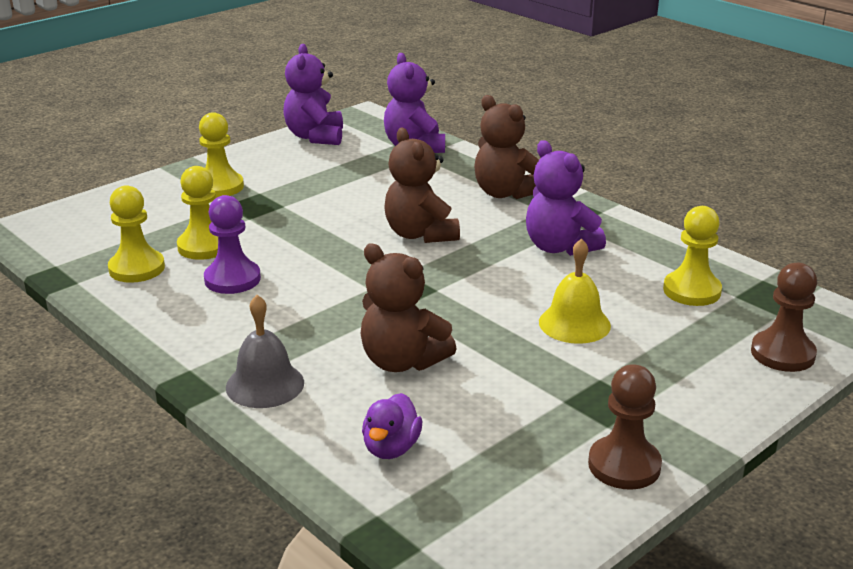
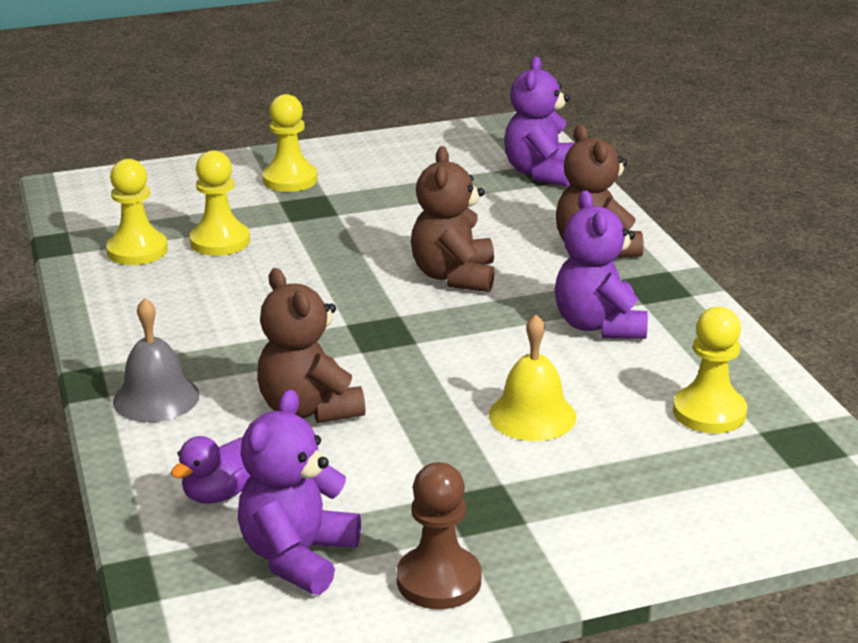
camera: 25 degrees right, 0 degrees up
purple pawn [204,195,261,294] -> none
purple teddy bear [283,44,343,145] -> purple teddy bear moved to [238,389,361,595]
brown pawn [751,263,817,372] -> none

